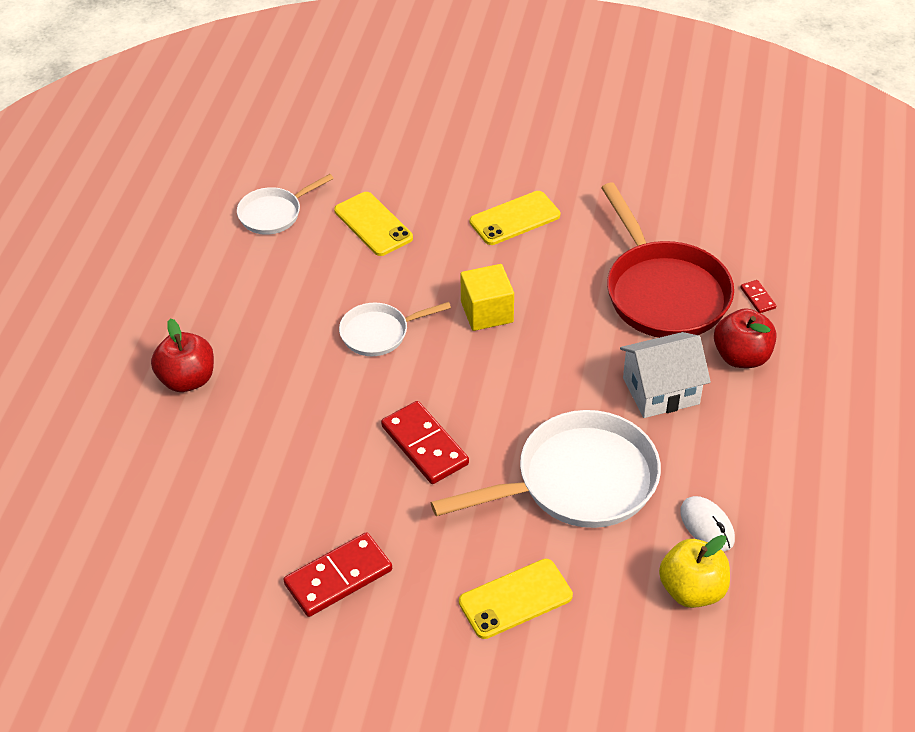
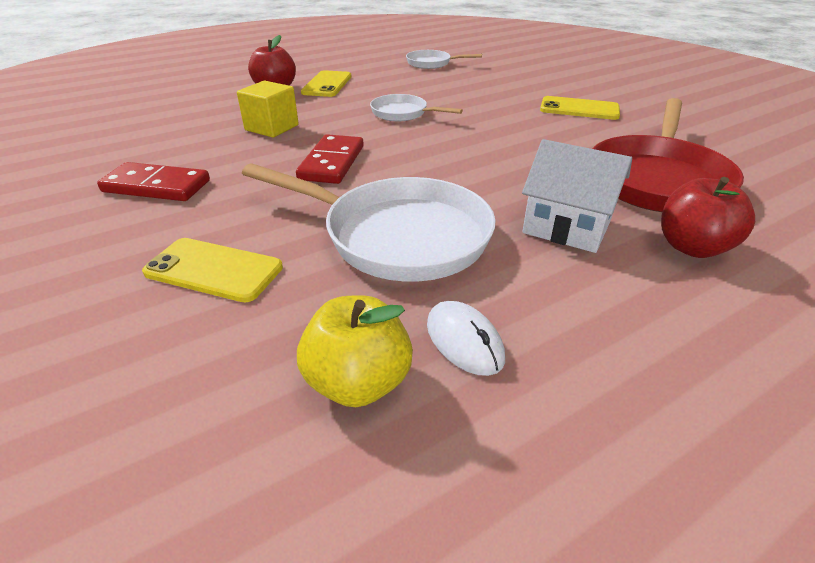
camera: 45 degrees right, 10 degrees down
yellow phone [334,192,413,256] -> yellow phone moved to [301,70,351,97]
yellow cube [460,264,514,331] -> yellow cube moved to [237,81,299,138]
white mouse [680,496,735,551] -> white mouse turned 45 degrees counterclockwise [427,301,505,376]
red domino [740,280,776,313] -> none

